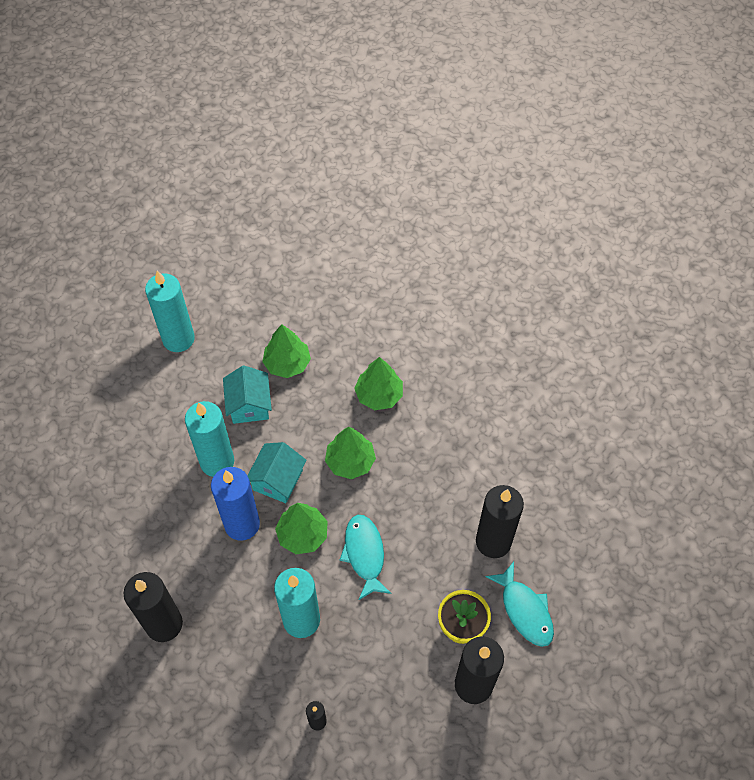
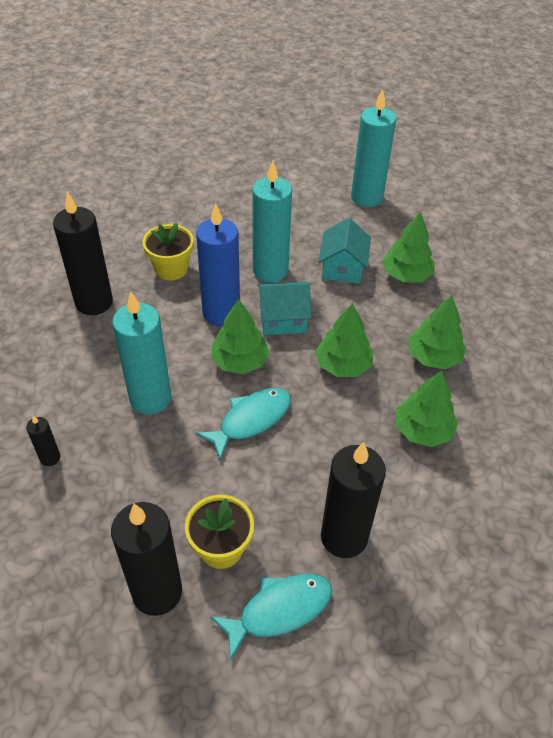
camera: 60 degrees right, 10 degrees down
turquoise house [223,365,272,424] -> turquoise house turned 45 degrees counterclockwise [319,218,371,284]
turquoise fish [486,562,554,647] -> turquoise fish turned 150 degrees counterclockwise [211,574,332,660]
none -> yellow flower pot [142,223,194,281]
none -> green tree [396,371,458,447]

